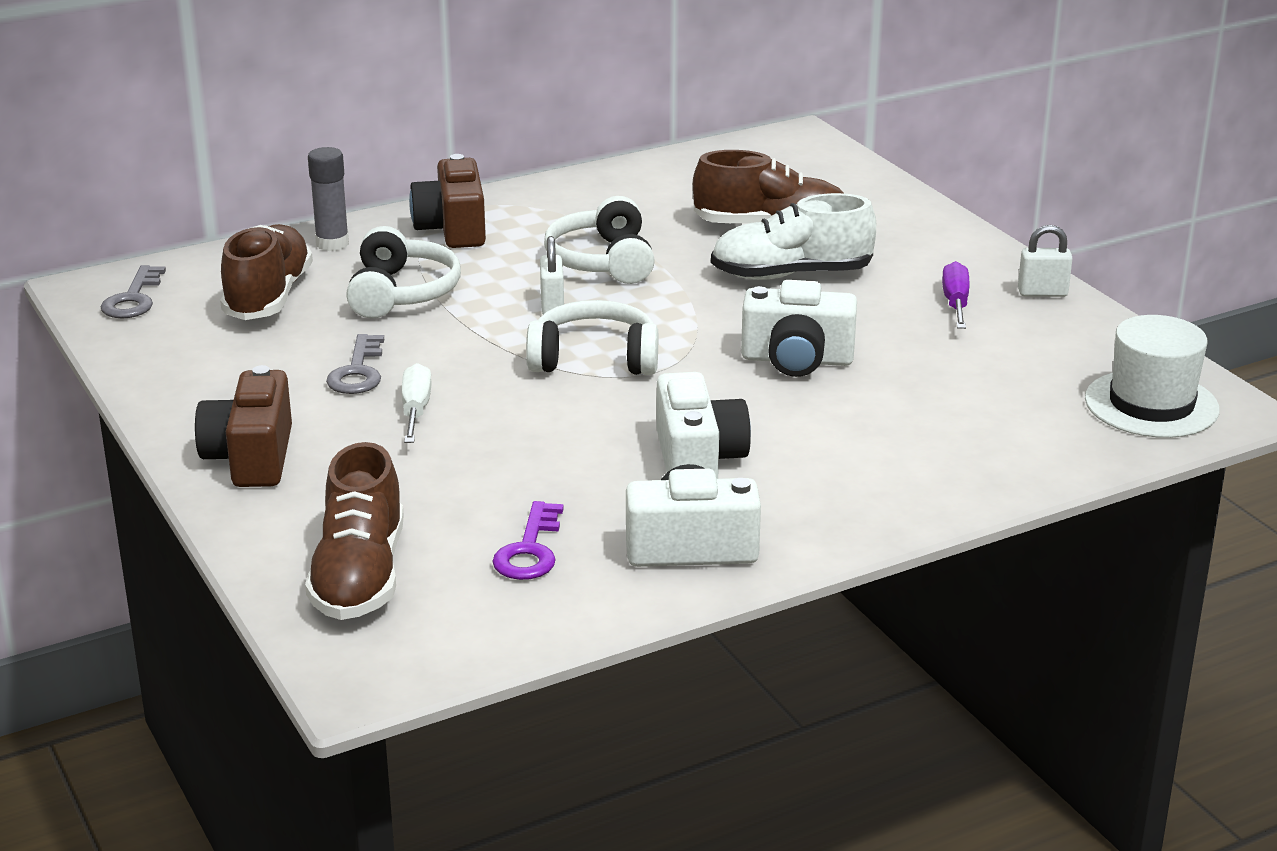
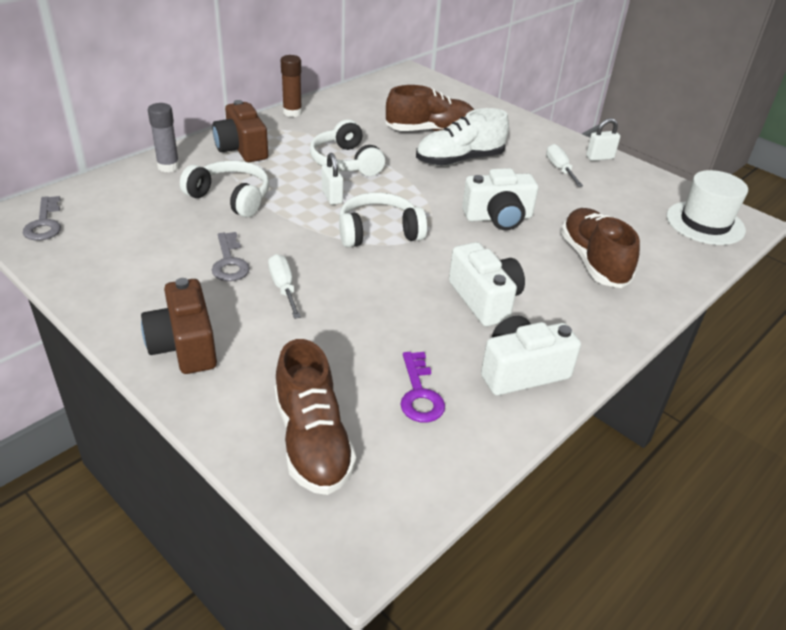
camera: 20 degrees left, 10 degrees up
brown shoe [220,224,313,320] -> brown shoe moved to [561,208,640,288]
white headphones [346,226,461,319] -> white headphones turned 45 degrees counterclockwise [180,161,269,217]
purple screwdriver [942,261,970,329] -> white screwdriver [546,144,583,187]
none -> brown glue stick [281,55,302,117]

